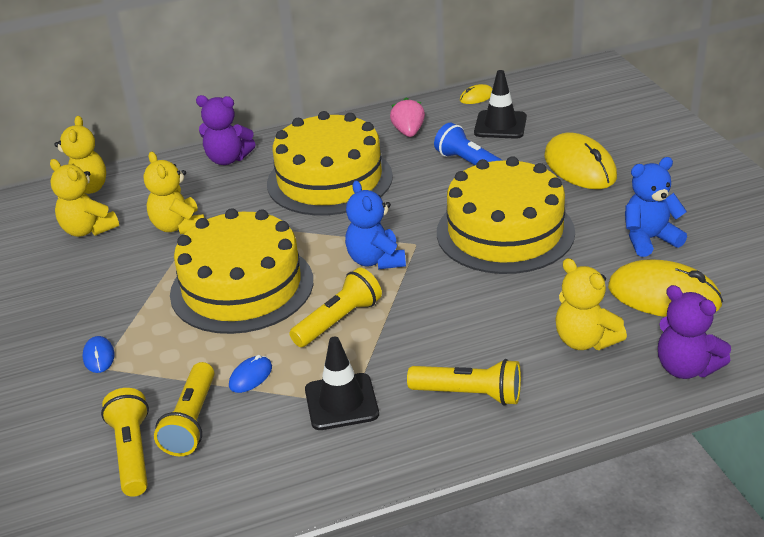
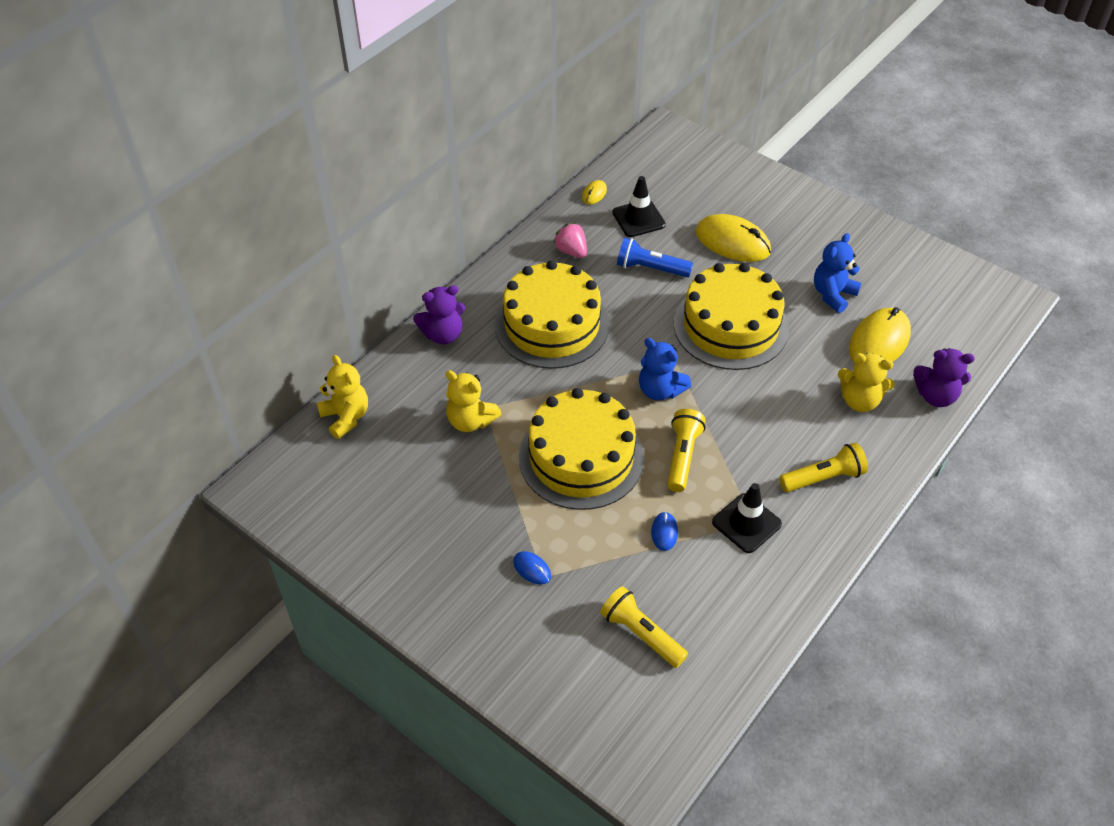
camera: 35 degrees left, 15 degrees up
yellow teddy bear [50,159,119,237] -> none
yellow flashlight [154,362,214,456] -> none
yellow mouse [608,259,723,317] -> yellow mouse turned 45 degrees counterclockwise [849,307,911,363]

